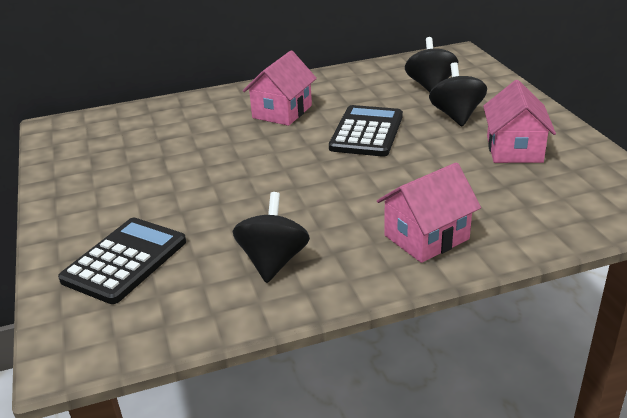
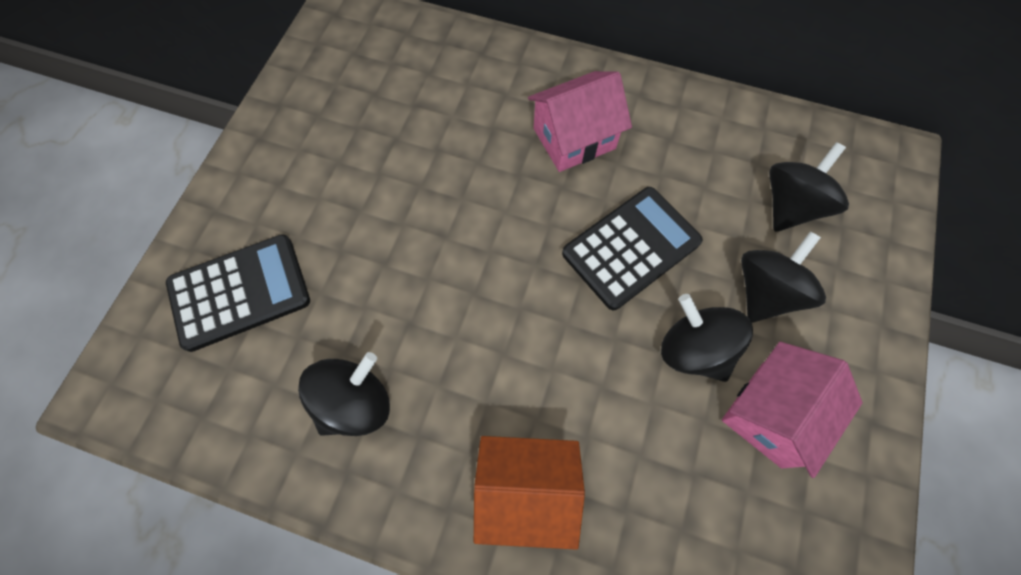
camera: 35 degrees right, 35 degrees up
pink house [377,162,481,263] -> orange house [474,436,585,550]
none -> black spinning top [661,294,753,382]

